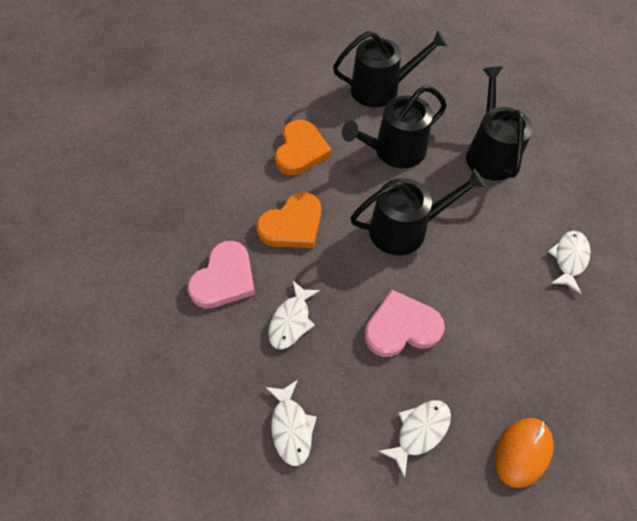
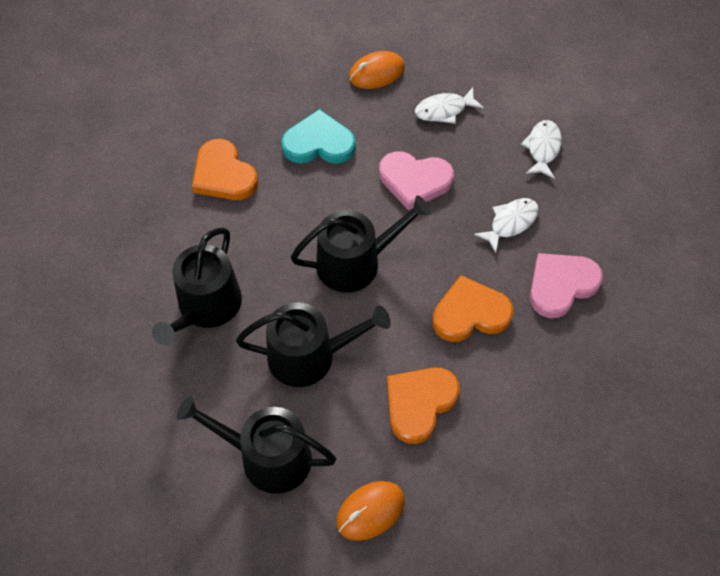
camera: 155 degrees left, 0 degrees up
black watering can [350,169,486,255] -> black watering can turned 150 degrees clockwise [291,196,431,292]
white fish [548,231,591,294] -> orange heart [192,139,258,200]
none -> turquoise heart [281,109,356,164]
none -> orange mouse [336,481,405,541]

